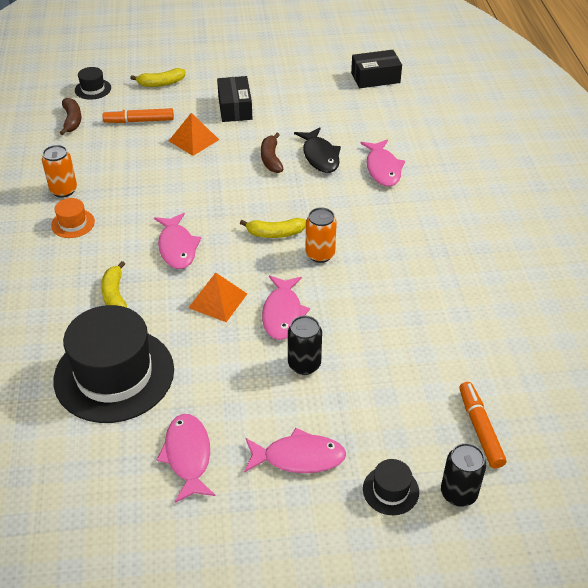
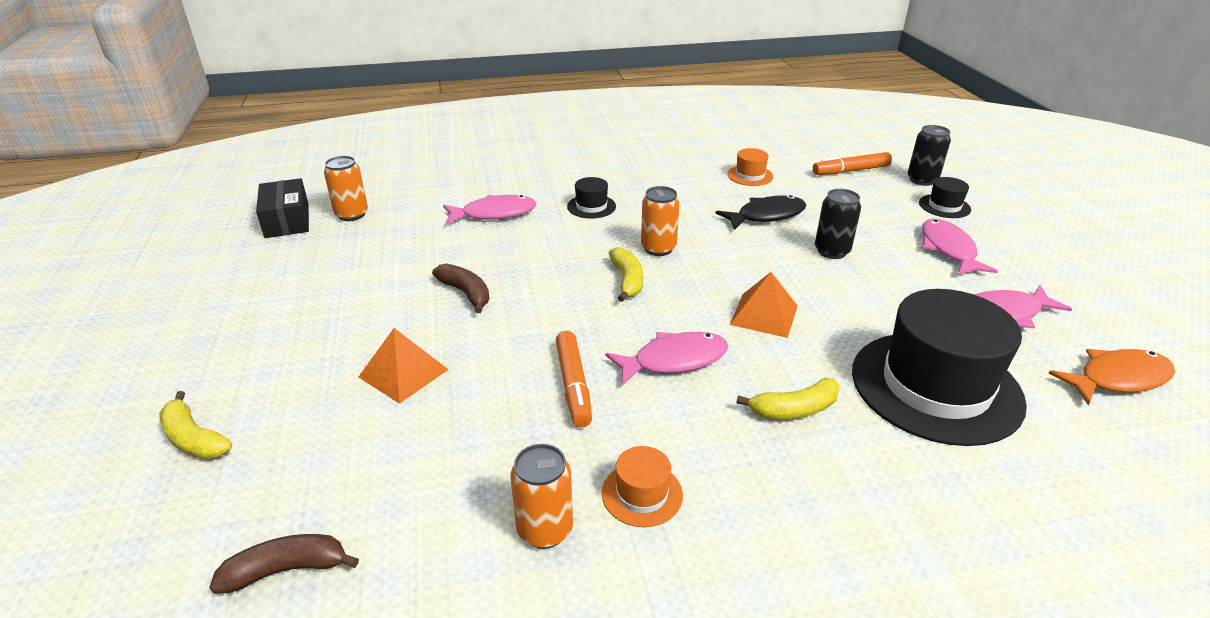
camera: 95 degrees left, 10 degrees down
black hat [75,67,111,100] -> black hat moved to [567,177,616,219]
orange marker [102,108,174,123] -> orange marker moved to [556,331,592,427]
yellow banana [130,68,185,87] -> yellow banana turned 150 degrees clockwise [159,391,232,459]
black box [217,76,252,122] -> none
brown banana [261,133,283,173] -> brown banana turned 120 degrees counterclockwise [432,263,490,313]
pink fish [262,275,310,340] -> none
black fish [294,127,341,173] -> black fish moved to [716,195,806,230]
none -> orange can [324,156,368,221]
none -> orange hat [727,148,773,186]
none -> orange fish [1049,349,1175,405]

